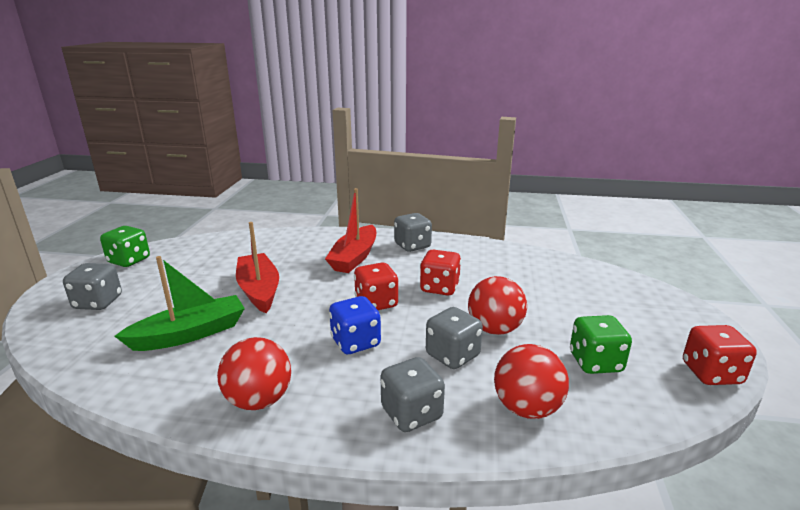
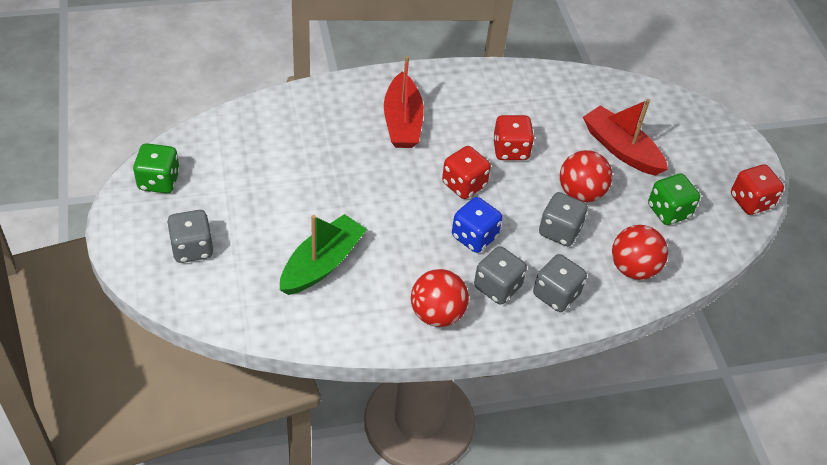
camera: 25 degrees left, 25 degrees up
red boat [236,222,279,313] -> red boat moved to [583,99,668,176]
grey dice [394,213,432,252] -> grey dice moved to [474,246,527,304]

